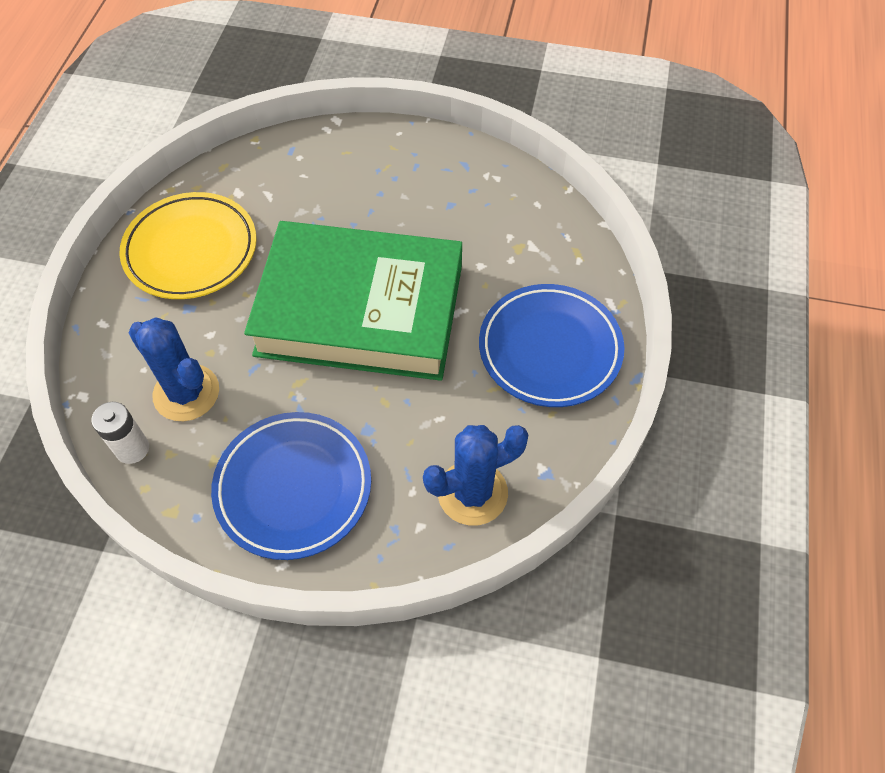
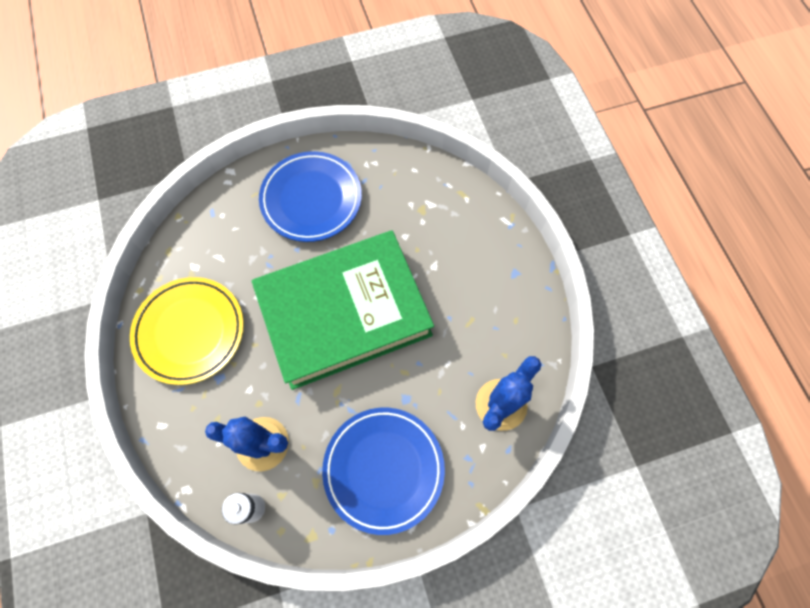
camera: 30 degrees left, 10 degrees up
blue plate [479,284,624,407] -> blue plate moved to [259,151,362,242]

